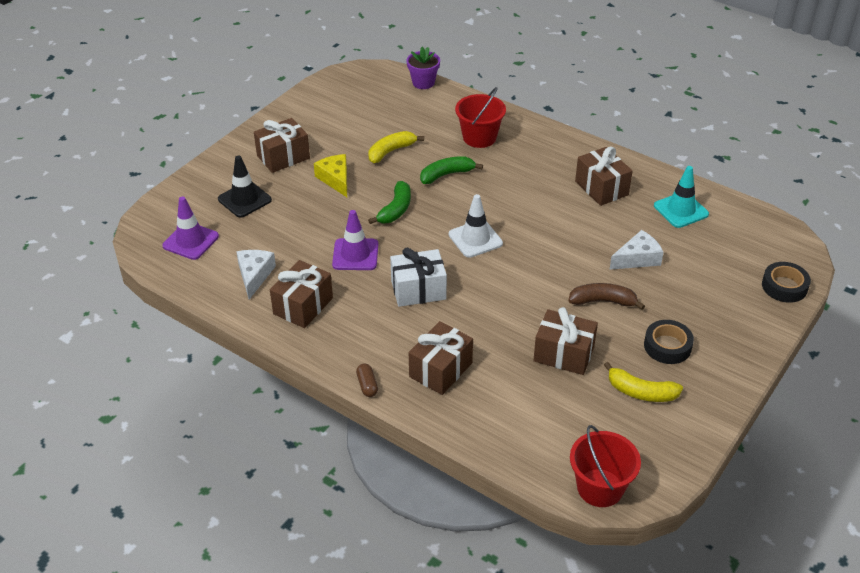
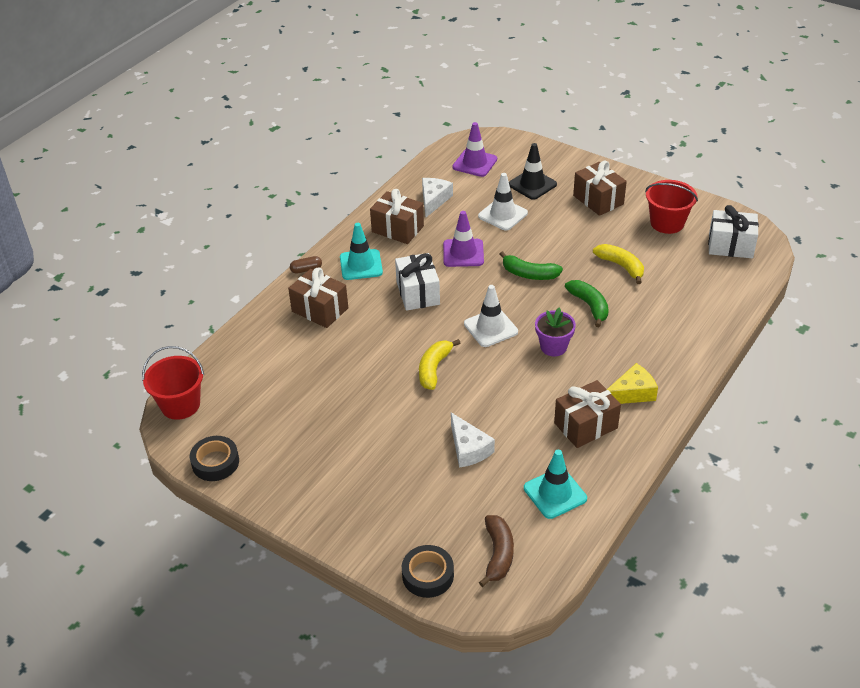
camera: 90 degrees right, 0 degrees up
white cheese [236,250,276,299] -> white cheese turned 75 degrees counterclockwise [422,178,453,217]
yellow cheese [314,154,347,197] -> yellow cheese moved to [607,363,658,404]
purple flower pot [407,47,440,89] -> purple flower pot moved to [535,308,576,357]
red bucket [455,87,506,148] -> red bucket moved to [645,180,698,234]
brown gift [534,307,598,375] -> none
brown banana [568,283,645,310] -> brown banana moved to [479,515,514,587]
yellow banana [604,362,683,402] -> yellow banana moved to [419,339,460,390]
black tape [644,320,694,364] -> black tape moved to [190,436,239,481]
none -> turquoise traffic cone [340,223,383,280]
none -> white traffic cone [478,173,528,231]
none -> white gift [708,205,759,258]

